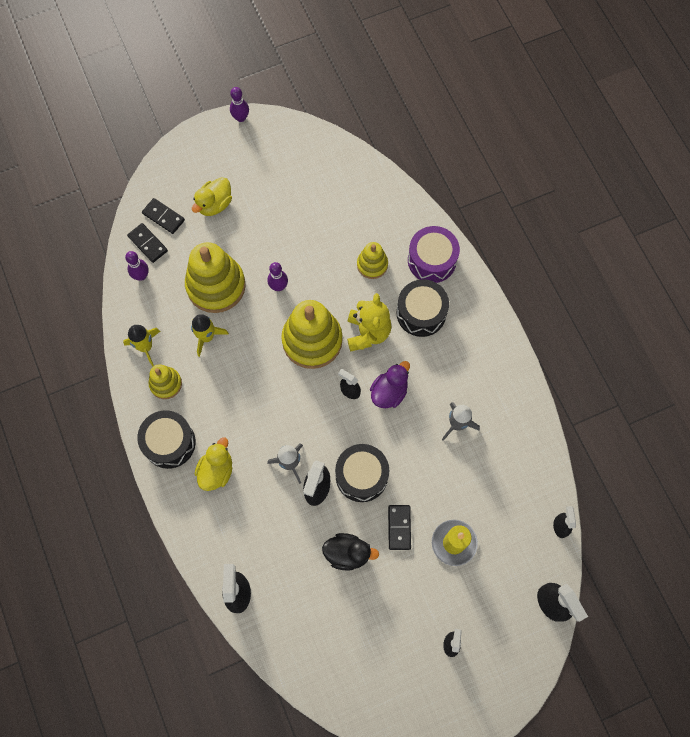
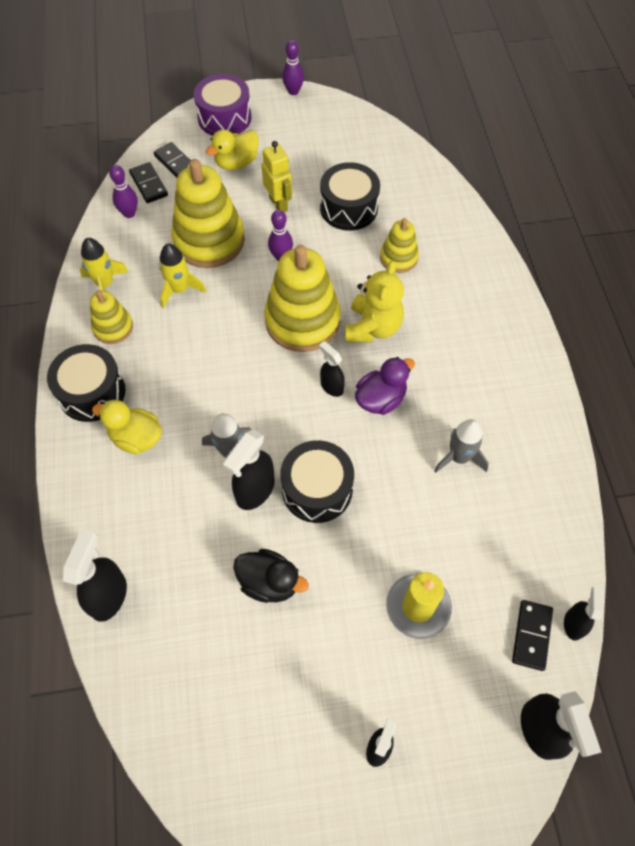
camera: 15 degrees right, 10 degrees down
yellow duck [195,437,232,491] -> yellow duck turned 105 degrees counterclockwise [92,400,162,454]
black domino [388,505,411,550] -> black domino moved to [512,600,553,671]
black drum [396,279,449,337] -> black drum moved to [320,162,380,231]
purple drum [408,226,460,283] -> purple drum moved to [194,74,252,136]
none -> yellow robot [261,141,292,212]

